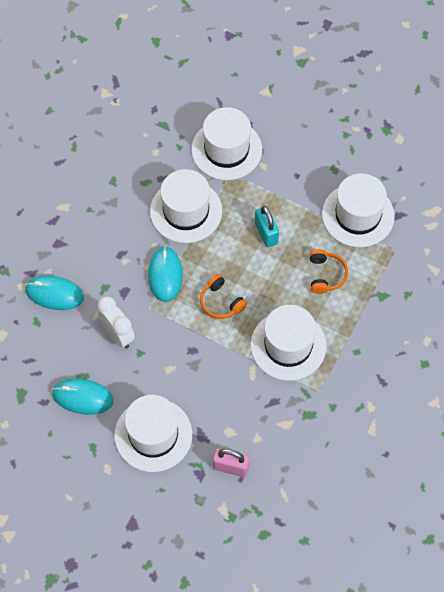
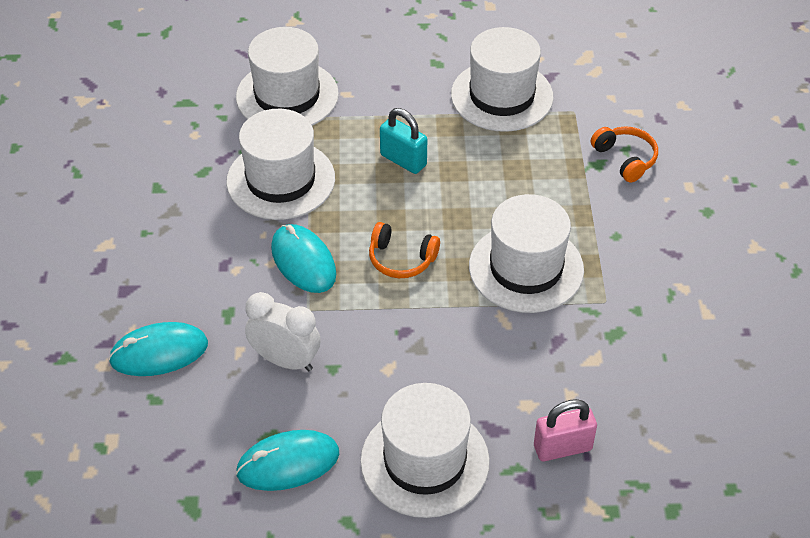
camera: 30 degrees left, 15 degrees down
orange headphones [310,249,348,294] -> orange headphones moved to [591,126,658,183]

